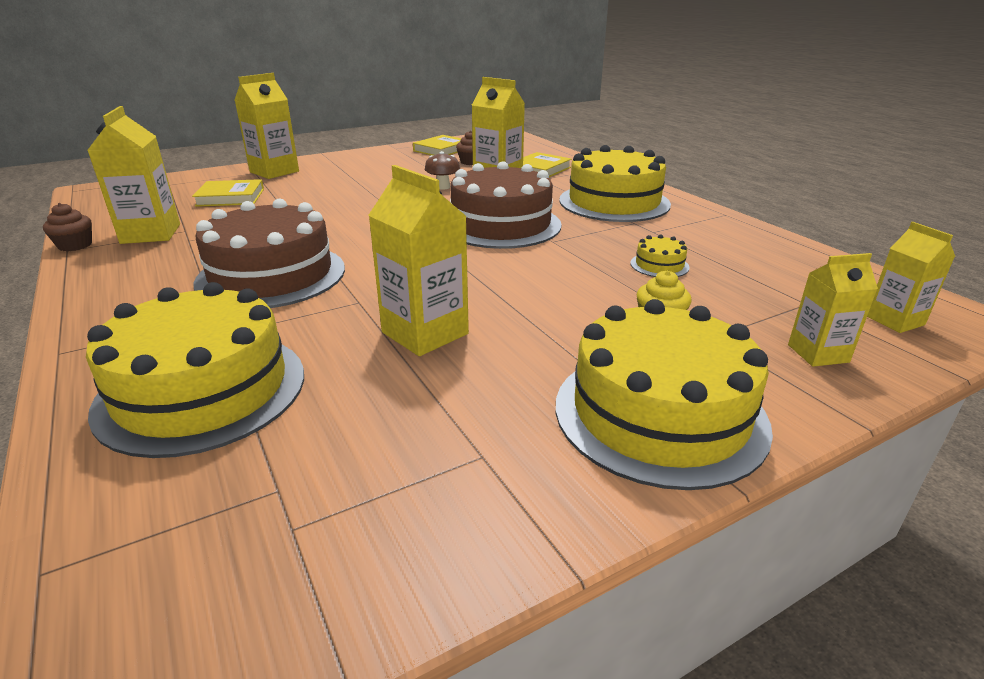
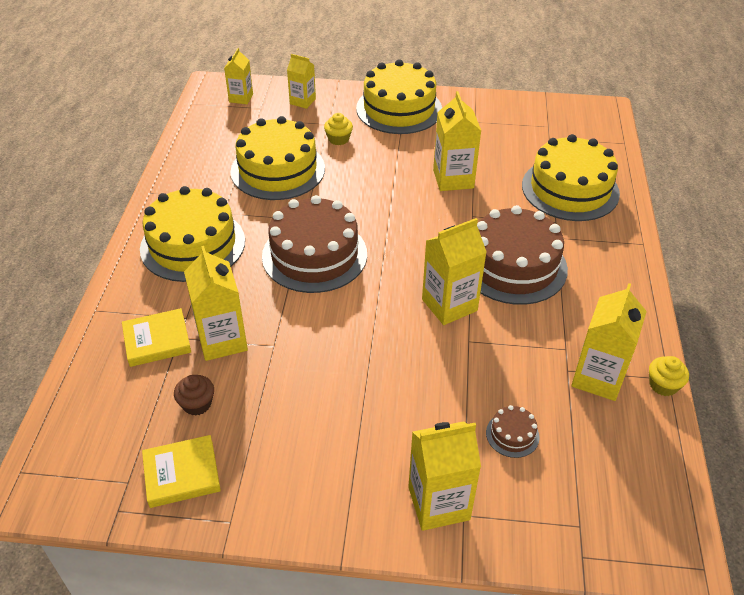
camera: 145 degrees left, 15 degrees up
brown cupcake [43,203,92,252] -> yellow cupcake [649,356,689,396]
yellow book [192,179,264,207] -> brown cake [486,405,540,458]
brown mushroom [425,151,460,190] -> none
yellow cake [630,234,690,277] -> yellow cake [231,116,325,200], size x2.42
none -> yellow carton [422,218,487,325]

